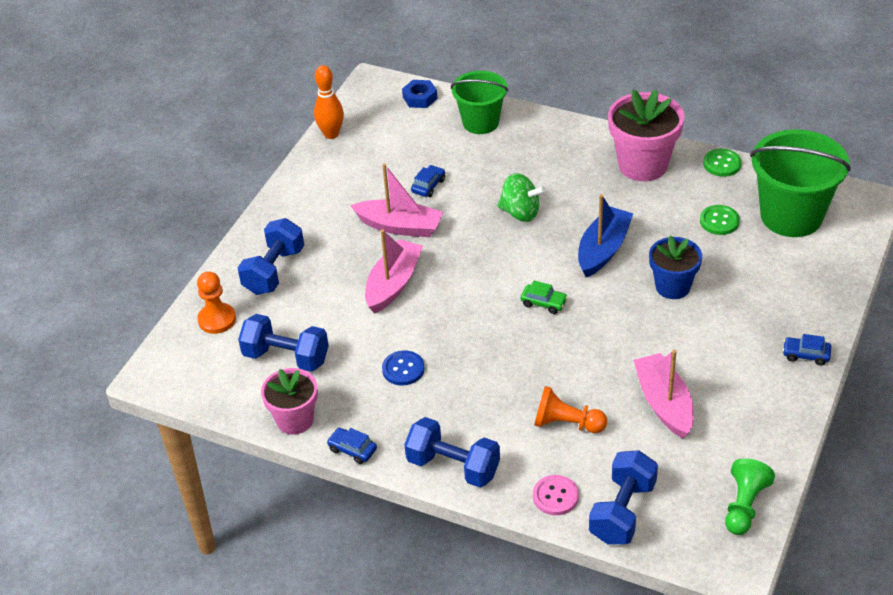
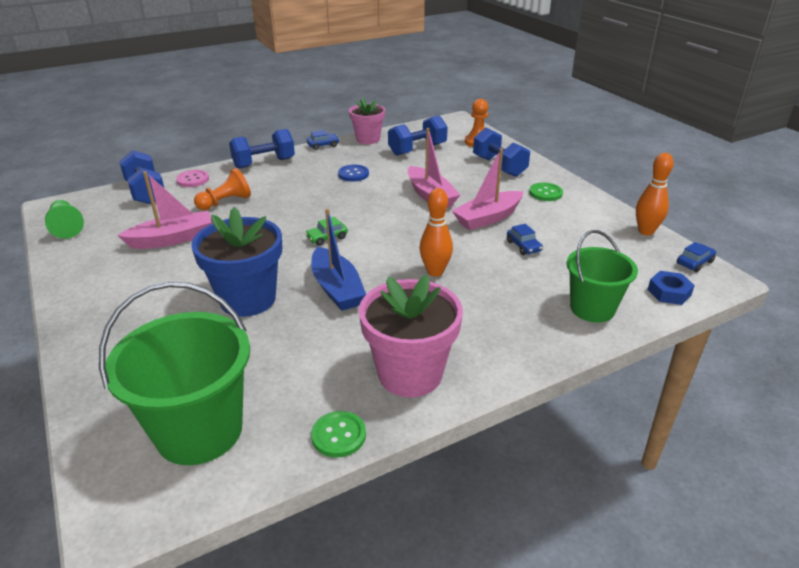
camera: 125 degrees right, 10 degrees down
green spinning top [497,173,546,222] -> orange bowling pin [419,188,453,277]
pink boat [633,350,694,438] -> pink boat turned 45 degrees counterclockwise [117,171,212,249]
blue flower pot [649,235,702,299] -> blue flower pot [191,207,282,317], size x1.54
green button [700,205,740,235] -> green button moved to [529,182,563,201]
blue car [783,334,831,365] -> blue car moved to [677,242,716,272]

